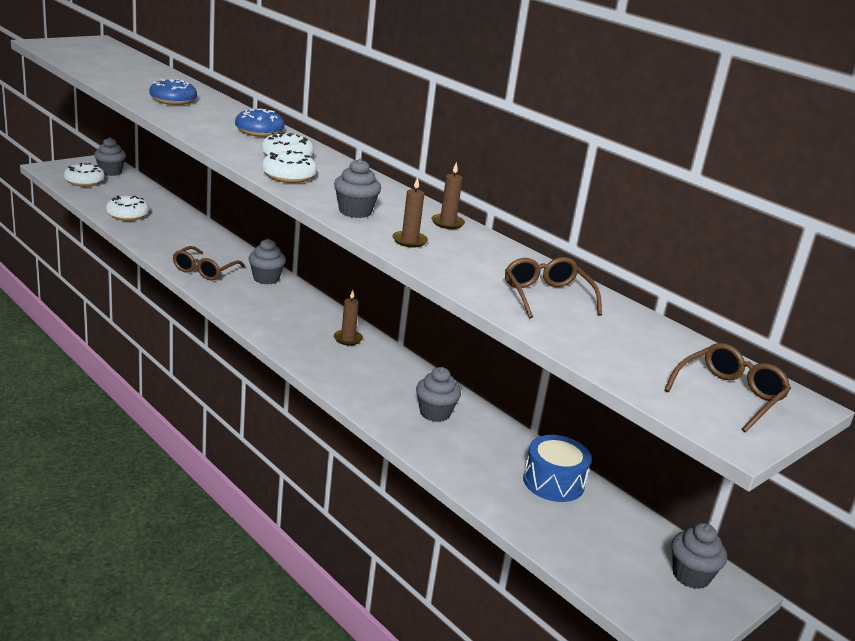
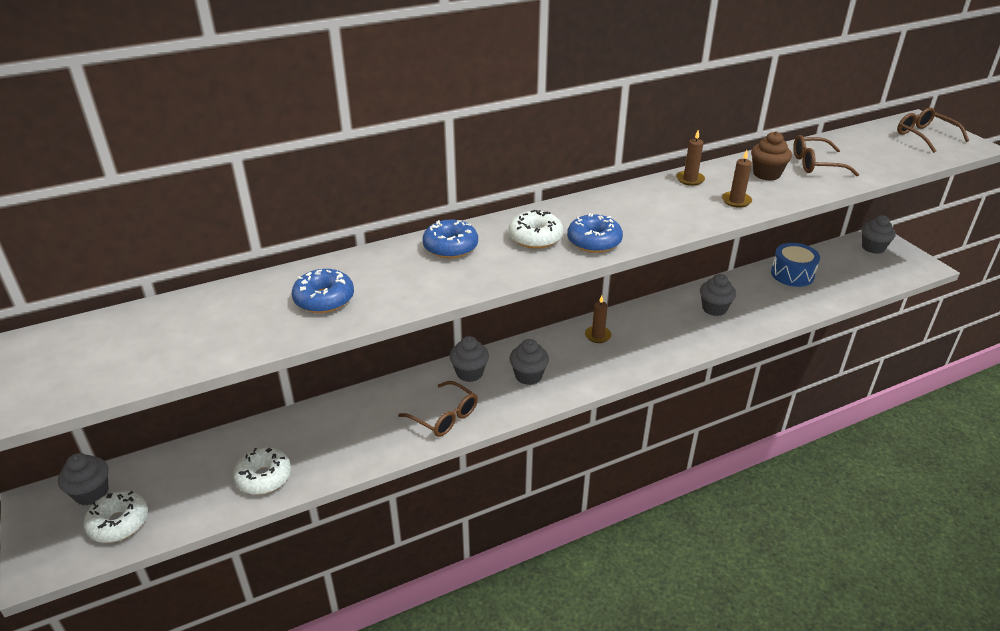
camera: 70 degrees left, 10 degrees up
white donut [262,150,317,183] -> blue donut [567,213,623,253]
grey cupcake [334,159,381,218] -> grey cupcake moved to [509,339,549,385]
none -> brown cupcake [751,131,792,181]

